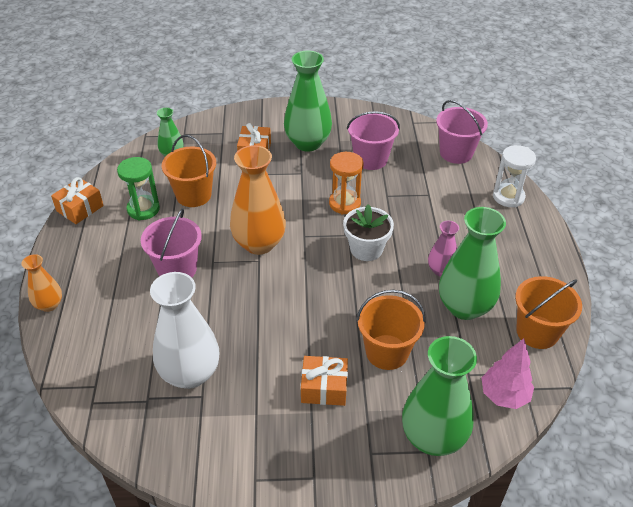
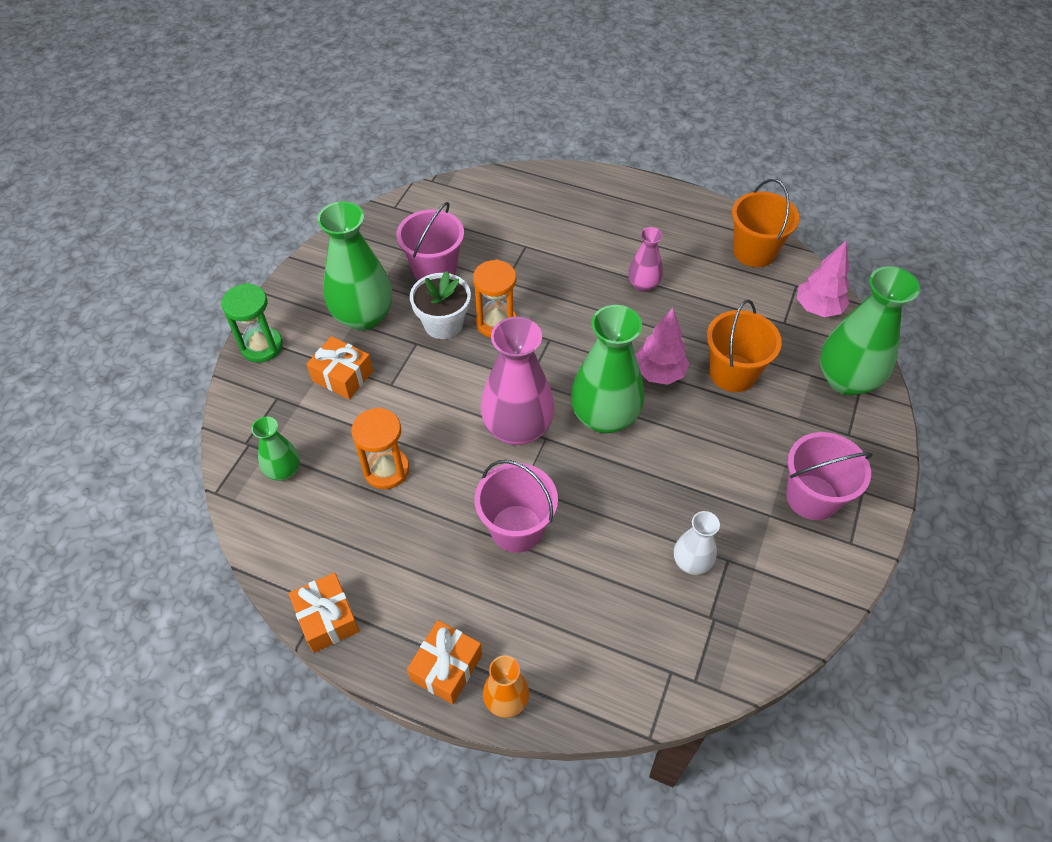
camera: 65 degrees left, 10 degrees up
green hourglass [117,157,160,221] -> green hourglass moved to [221,283,283,363]
white vase [150,272,220,389] -> white vase [674,511,720,575], size x0.53
orange bucket [162,135,216,207] -> orange hourglass [351,407,409,489]
orange vase [230,145,286,255] -> pink vase [481,317,555,445]
orange gift [301,356,348,406] -> orange gift moved to [407,620,482,704]
white flower pot [343,204,394,261] -> white flower pot moved to [410,271,471,339]
pink bucket [436,100,488,164] -> pink bucket moved to [786,432,873,520]
green vase [439,207,506,320] -> green vase moved to [571,305,644,433]
white hourglass [493,145,536,207] -> none
none -> pink tree [635,308,689,385]

